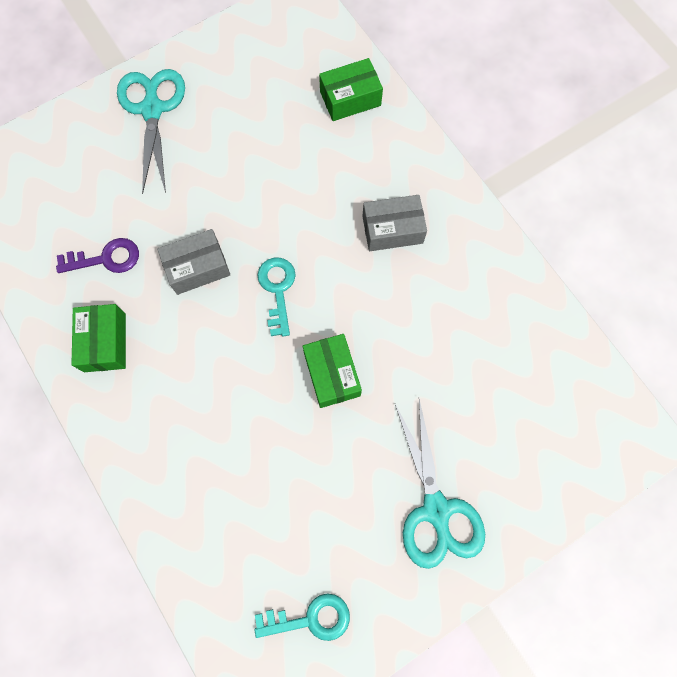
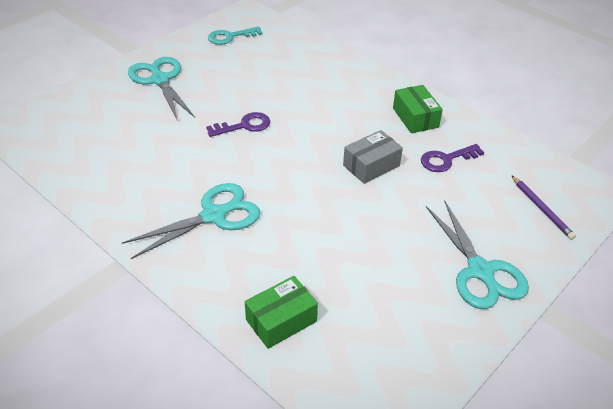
camera: 165 degrees right, 30 degrees down
turquoise key [257,258,296,336] -> none
green box [303,334,362,408] -> purple key [206,112,270,137]
grey box [362,195,427,251] -> turquoise scissors [122,183,260,259]
none -> purple pencil [511,175,576,240]

